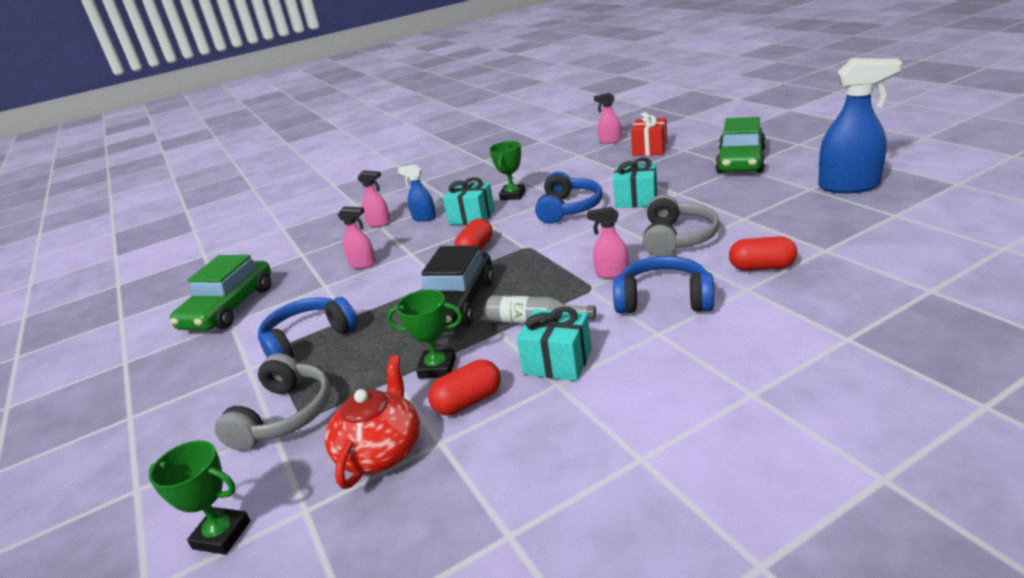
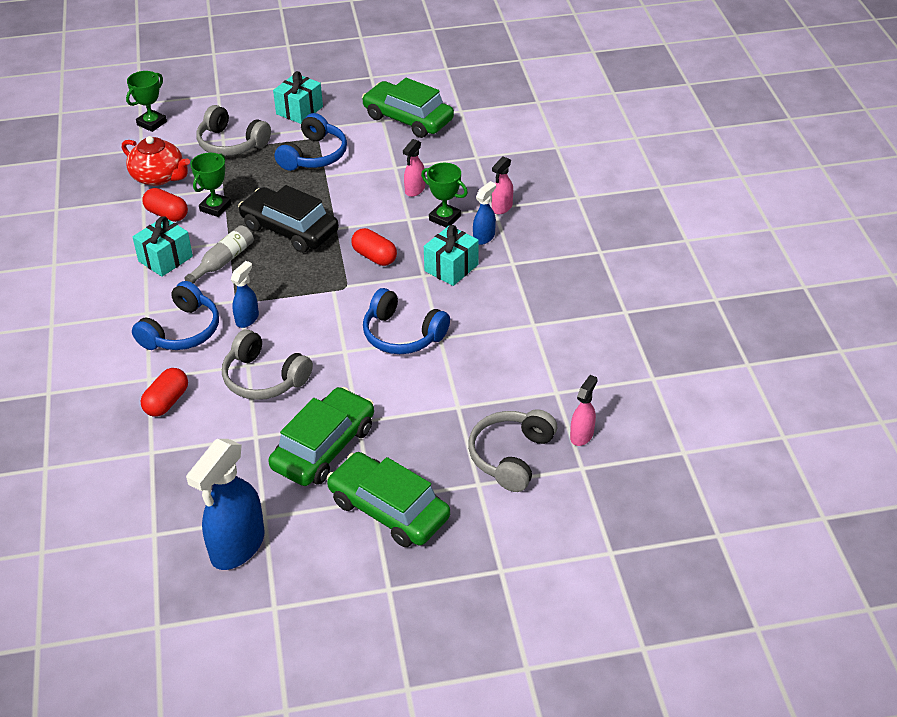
camera: 105 degrees right, 15 degrees up
blue headphones [258,297,358,358] -> blue headphones turned 45 degrees clockwise [275,113,347,171]
red capsule [428,360,501,415] -> red capsule turned 45 degrees counterclockwise [142,188,188,222]
green trophy [489,141,525,200] -> green trophy moved to [421,163,468,227]
pink spray bottle [587,207,628,279] -> blue spray bottle [231,261,259,328]
turquoise gift [613,157,657,208] -> turquoise gift moved to [273,71,323,124]
red gift [631,112,667,156] -> grey headphones [468,409,557,492]
none -> green car [268,387,374,486]

